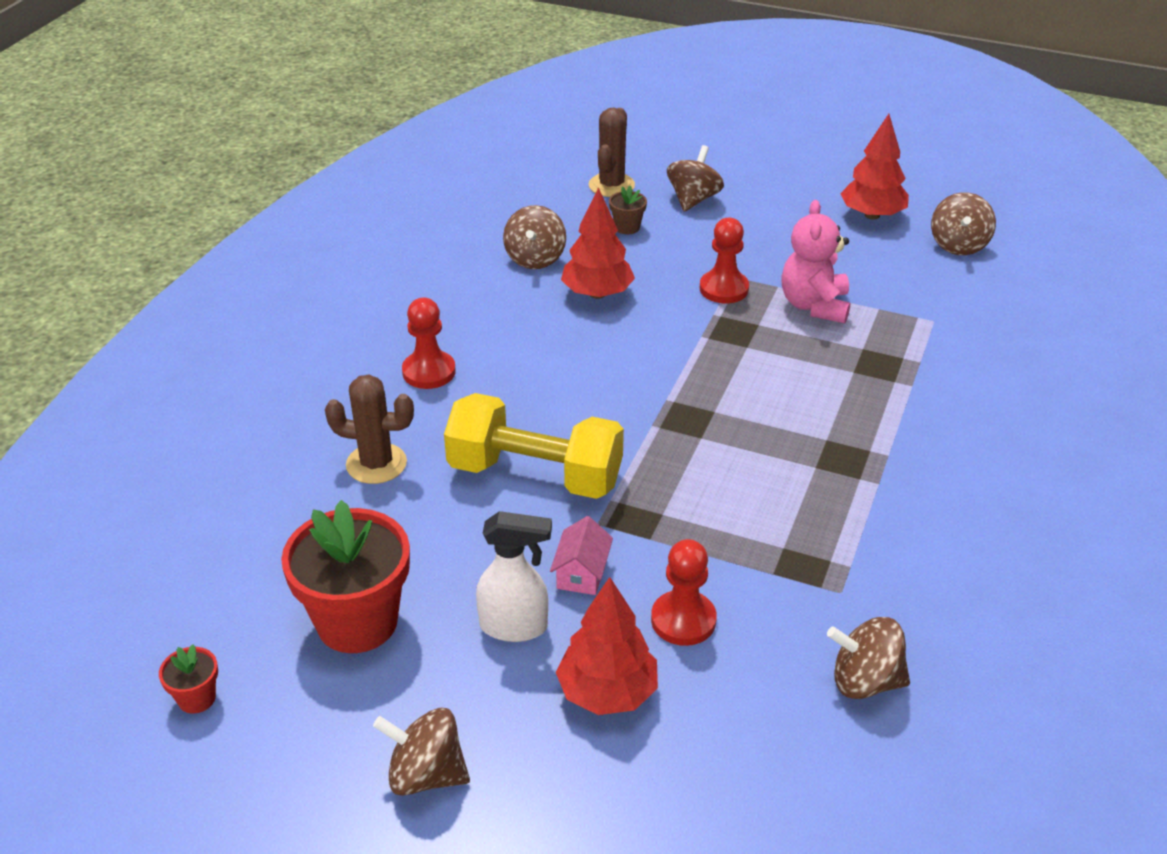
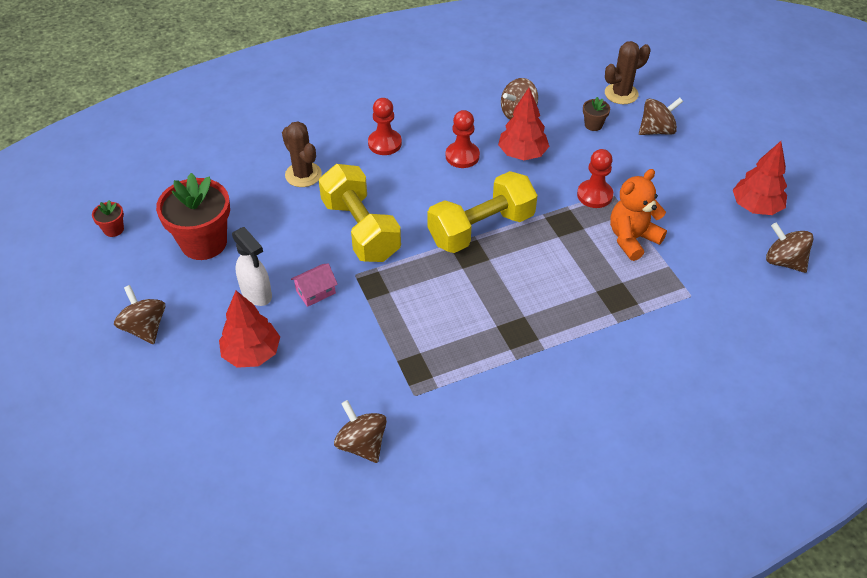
camera: 45 degrees right, 10 degrees up
red pawn [651,539,717,646] -> red pawn moved to [446,110,480,168]
pink teddy bear [781,200,850,323] -> orange teddy bear [610,169,667,261]
brown spinning top [931,192,996,255] -> brown spinning top turned 75 degrees clockwise [766,222,813,273]
none -> yellow dumbbell [427,171,538,253]

